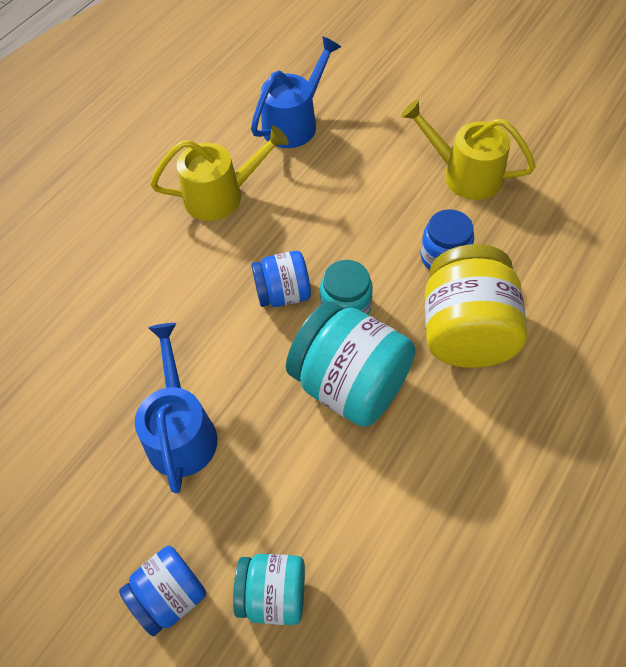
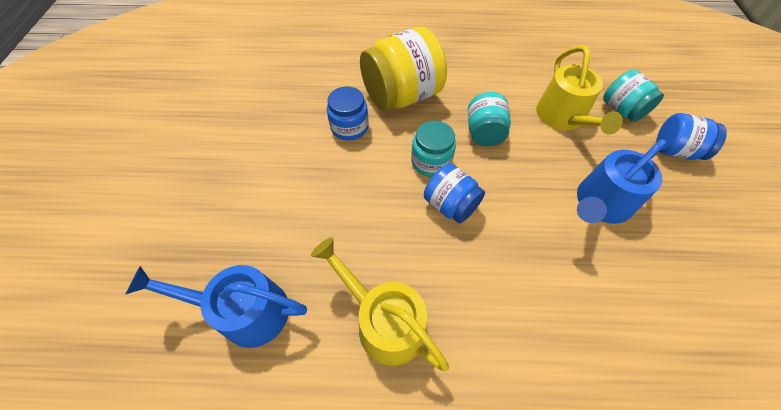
camera: 125 degrees left, 0 degrees up
turquoise jar [286,301,415,427] -> turquoise jar [468,92,511,146], size x0.58
yellow watering can [401,99,536,200] -> yellow watering can moved to [536,45,623,135]

